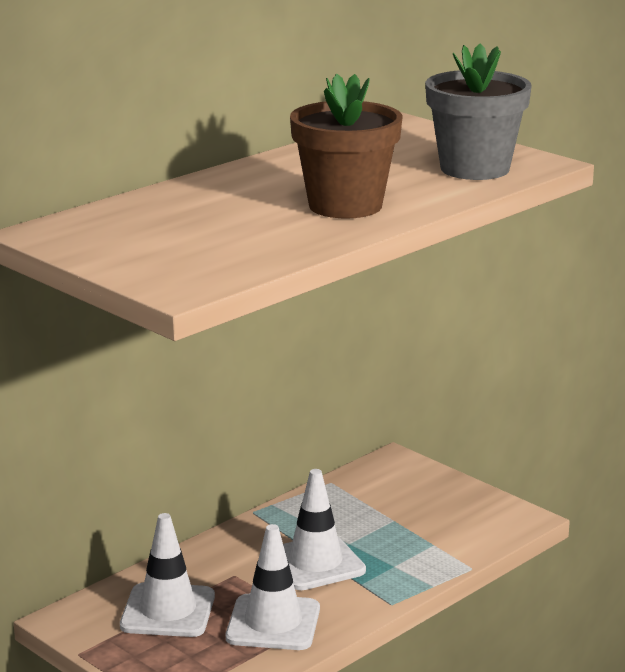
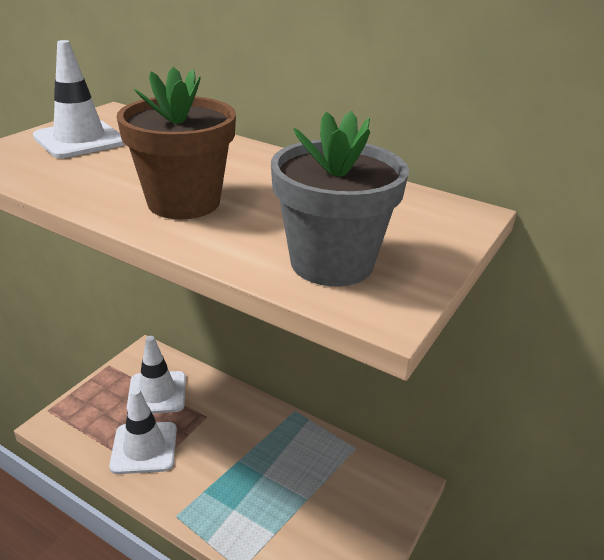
camera: 75 degrees right, 10 degrees up
white traffic cone [283,469,366,590] -> white traffic cone moved to [33,40,125,158]

